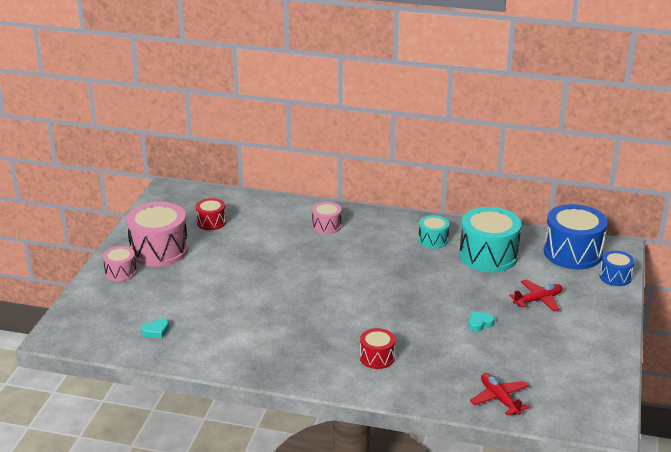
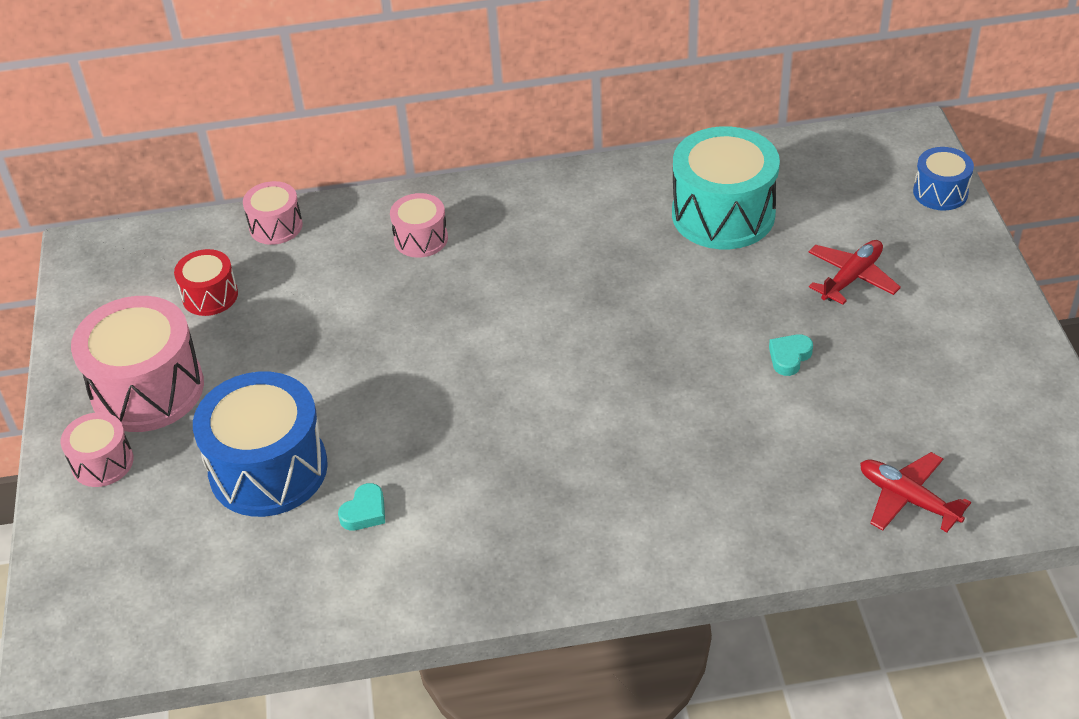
camera: 20 degrees left, 15 degrees up
turquoise heart [141,318,169,338] -> turquoise heart moved to [338,483,385,531]
red drum [360,328,395,369] -> none
turquoise drum [418,215,449,249] -> none
blue drum [544,204,608,269] -> blue drum moved to [193,372,328,517]
none -> pink drum [243,181,303,245]

